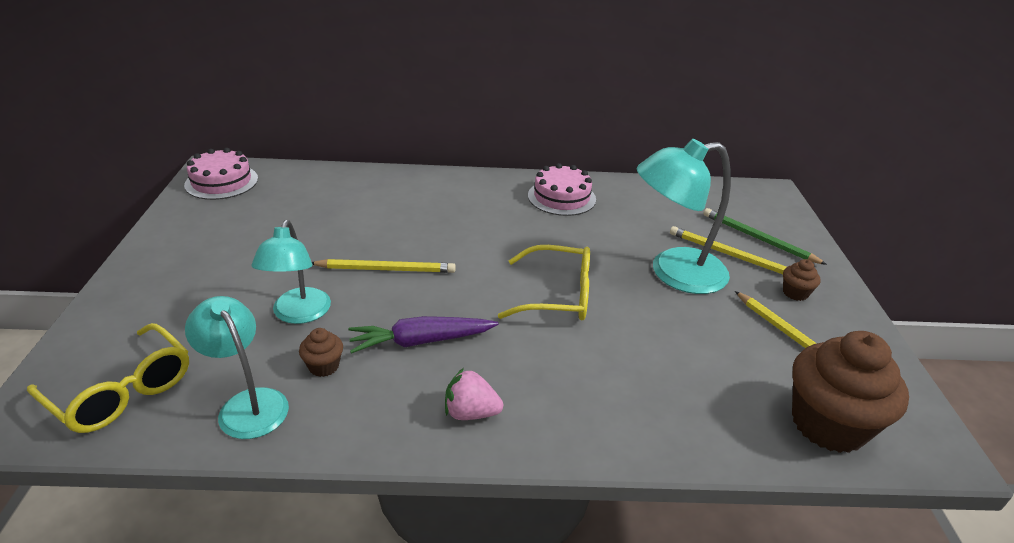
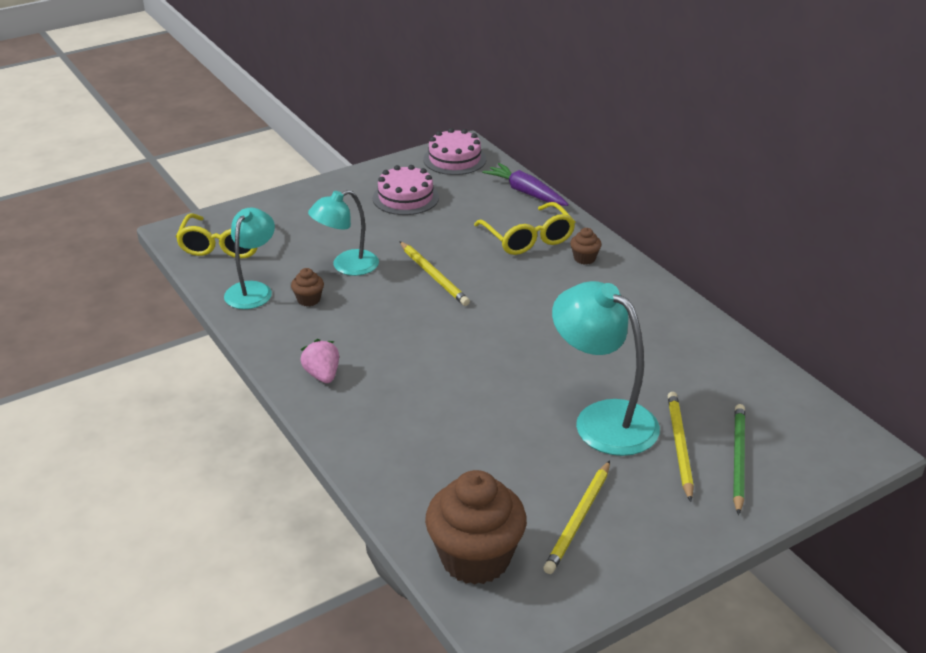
camera: 60 degrees right, 0 degrees up
purple carrot [348,316,499,354] -> purple carrot moved to [482,163,569,206]
yellow glasses [498,245,590,321] -> yellow glasses moved to [474,202,575,255]
pink cake [528,163,596,216] -> pink cake moved to [373,165,439,215]
brown cupcake [783,259,821,301] -> brown cupcake moved to [570,228,602,265]

